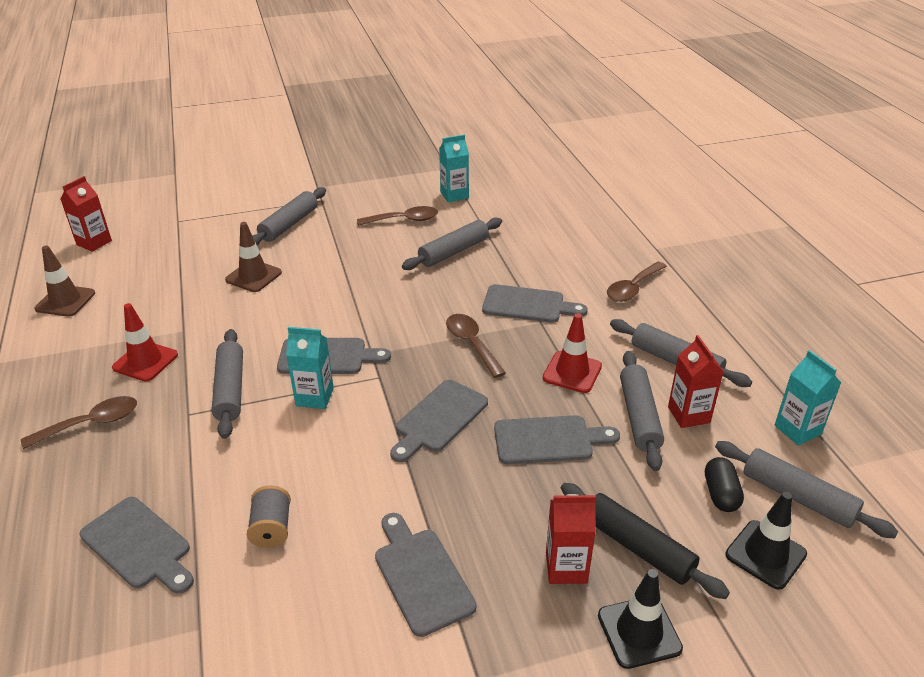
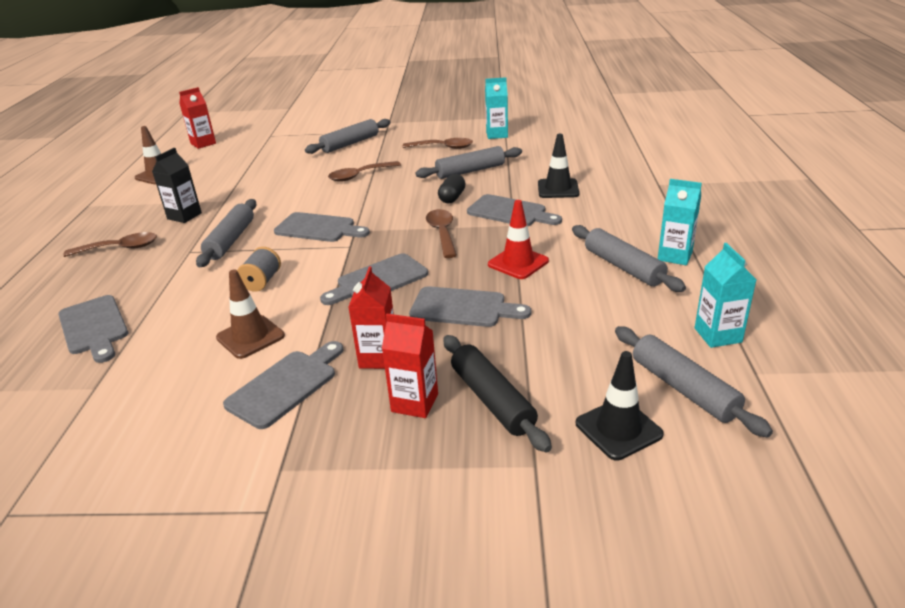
camera: 20 degrees right, 5 degrees down
red traffic cone [112,303,178,382] -> black carton [152,148,202,223]
brown traffic cone [225,222,282,292] -> brown traffic cone moved to [216,270,285,359]
grey spool [247,485,291,548] -> grey spool moved to [237,247,281,292]
turquoise carton [286,327,334,409] -> turquoise carton moved to [658,179,702,265]
grey cutting board [375,513,476,637] -> grey cutting board turned 45 degrees clockwise [223,341,344,429]
black traffic cone [598,569,683,669] -> black traffic cone moved to [538,134,579,198]
brown spoon [607,262,667,302] -> brown spoon moved to [328,161,401,182]
grey rolling pin [620,351,664,471] -> none
red carton [668,335,724,428] -> red carton moved to [348,266,394,369]
black capsule [705,457,744,512] -> black capsule moved to [438,174,465,203]

